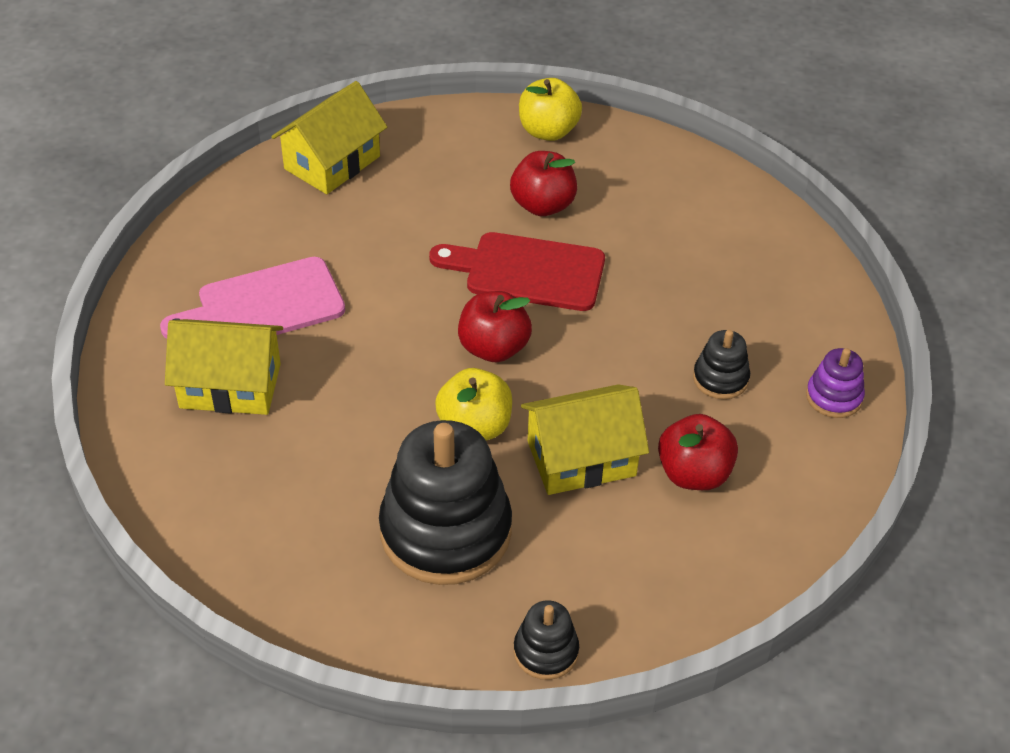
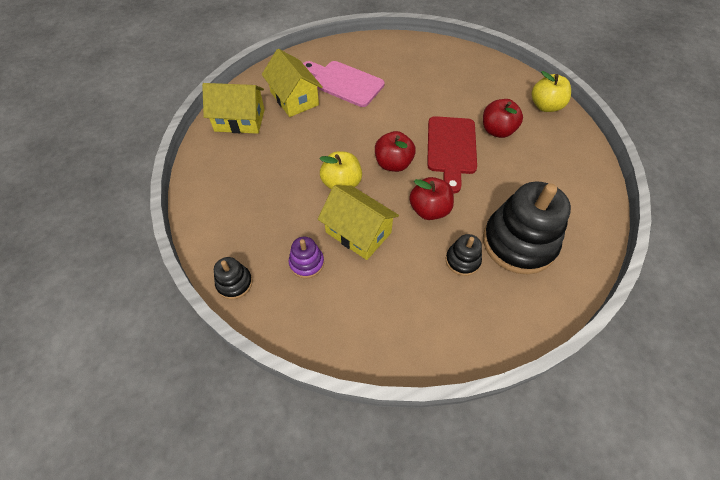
camera: 55 degrees right, 10 degrees up
yellow house [271,81,387,194] -> yellow house moved to [202,83,265,134]
black stacking toy [379,420,512,585] -> black stacking toy moved to [483,182,571,274]
red cutting board [429,232,605,311] -> red cutting board turned 150 degrees counterclockwise [427,116,477,194]
red apple [658,414,738,490] -> red apple moved to [409,177,454,220]
purple stacking toy [806,348,865,418] -> purple stacking toy moved to [289,237,324,279]

